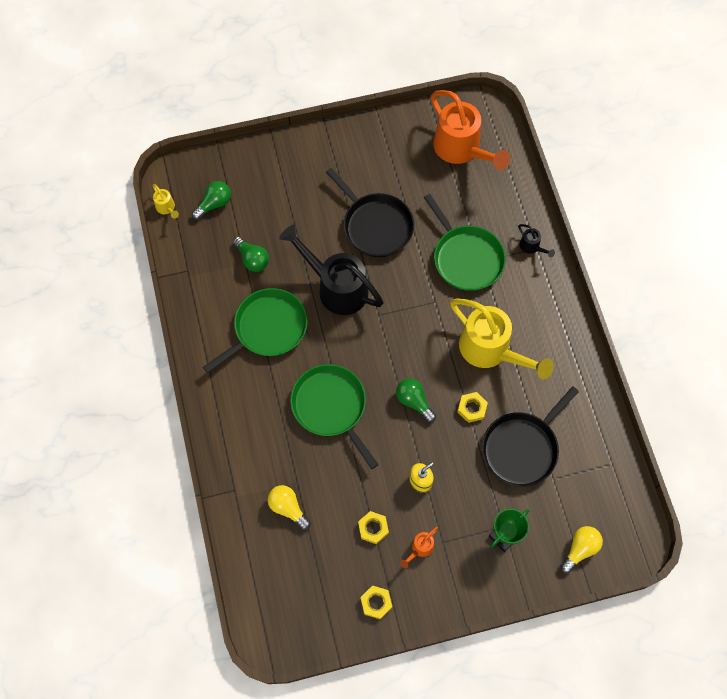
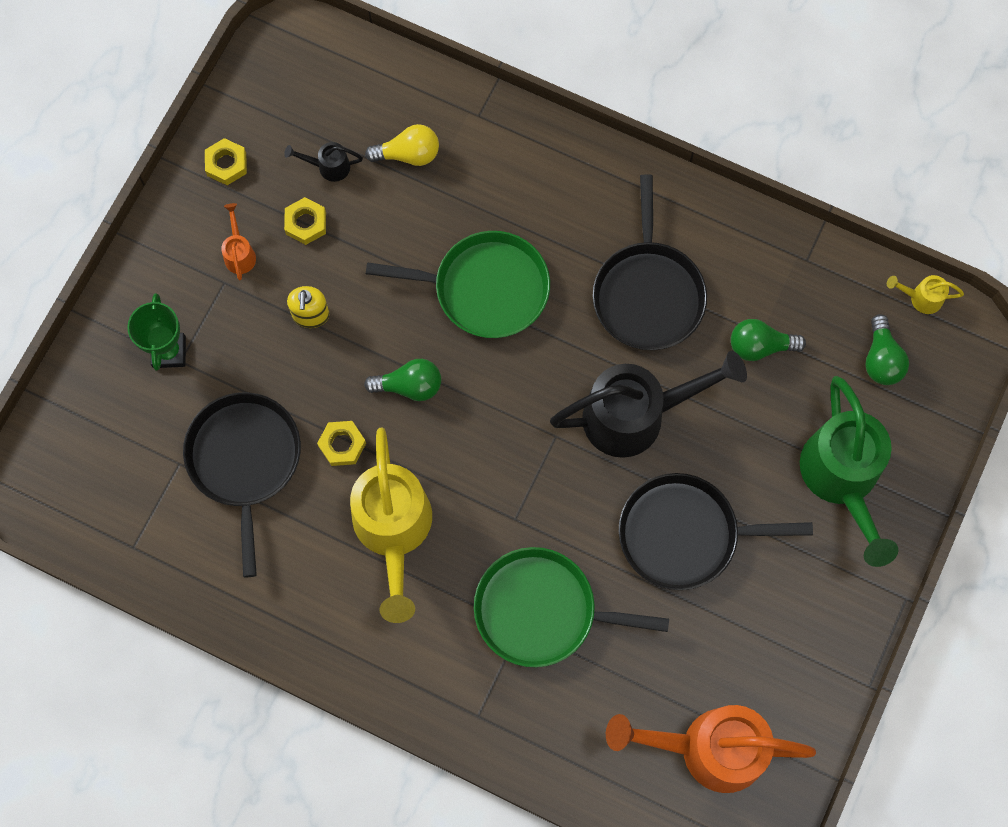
camera: 130 degrees right, 5 degrees up
green pan [203,288,308,373] -> black pan [593,174,707,350]
yellow watering can [450,298,554,379] -> yellow watering can turned 90 degrees counterclockwise [350,427,432,623]
black watering can [518,224,555,257] -> black watering can moved to [284,142,363,182]
yellow light bulb [560,526,603,573] -> none
none -> green watering can [800,376,899,567]

